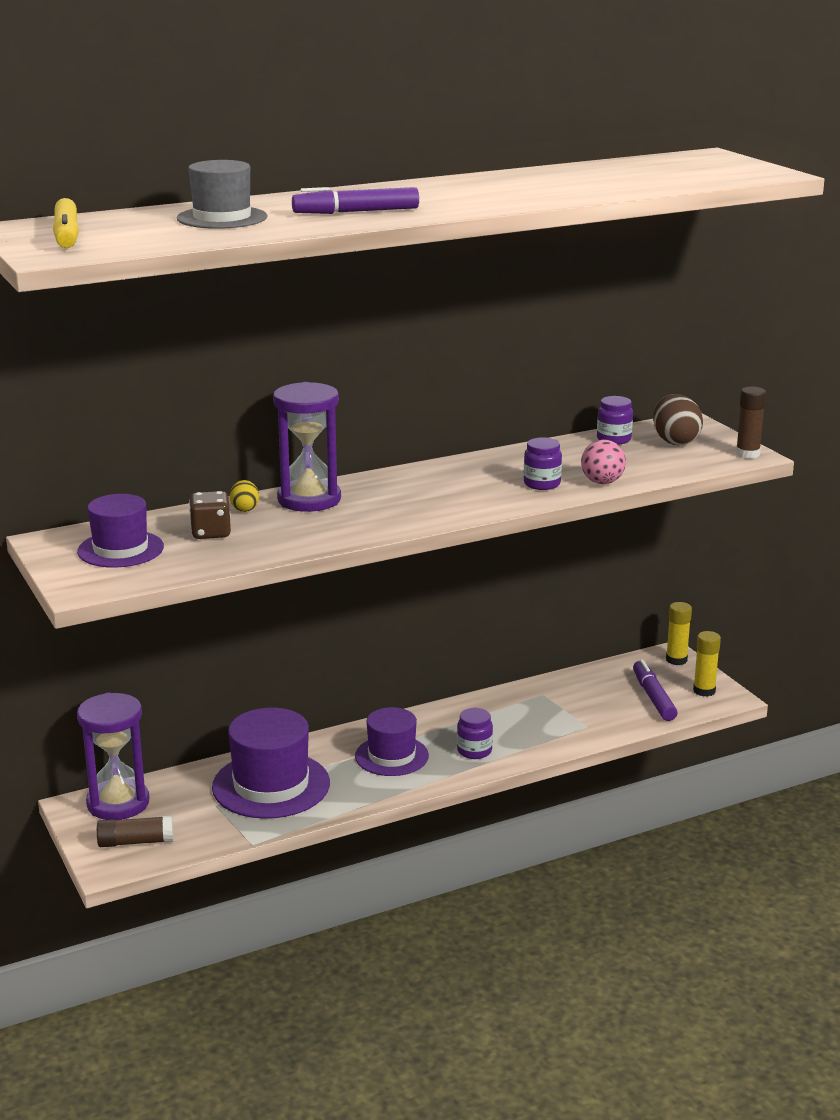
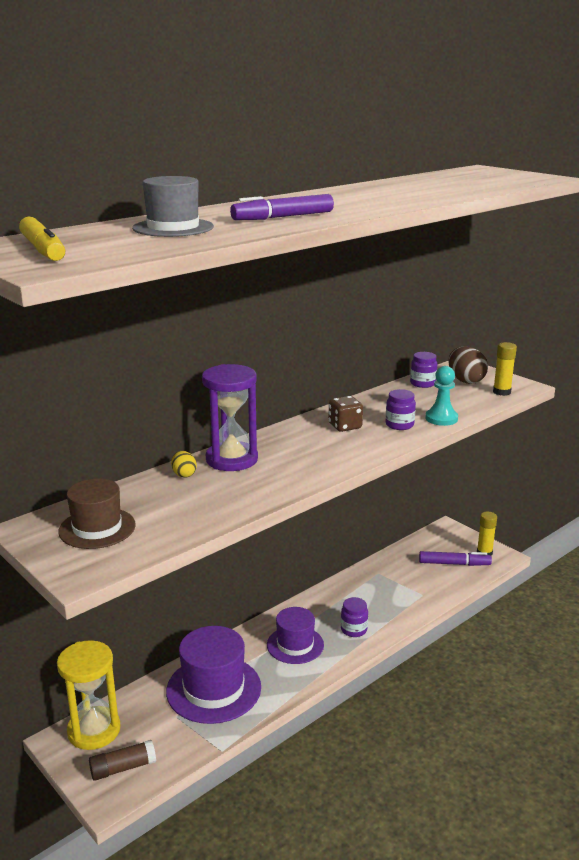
camera: 15 degrees left, 0 degrees up
purple hat [77,494,164,568] -> brown hat [58,479,136,549]
purple hourglass [77,693,149,820] -> yellow hourglass [57,640,120,750]
brown dice [189,491,231,539] -> brown dice moved to [328,396,363,432]
pink ball [581,440,626,484] -> turquoise pawn [426,366,458,426]
purple marker [633,660,678,721] -> purple marker turned 120 degrees clockwise [419,551,492,566]
yellow glue stick [666,602,692,665] -> yellow glue stick moved to [493,342,517,396]
brown glue stick [736,387,766,459] -> none

